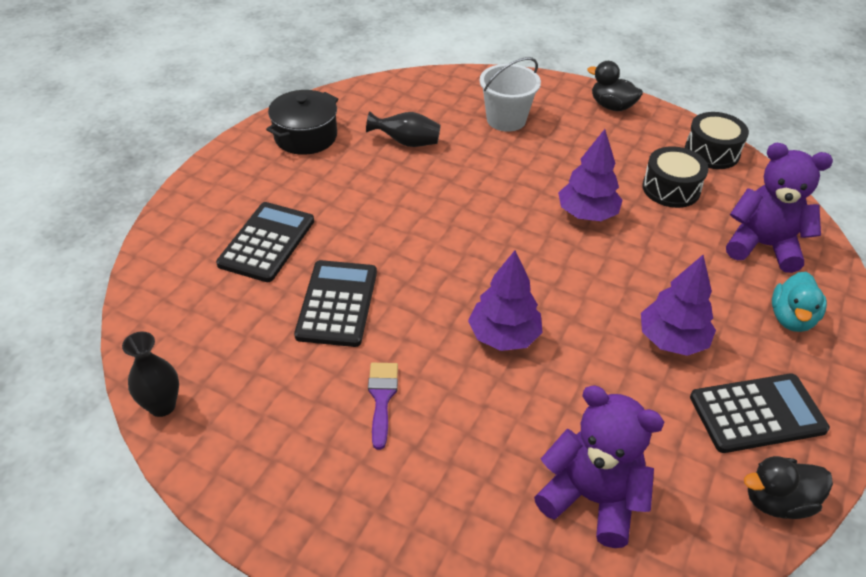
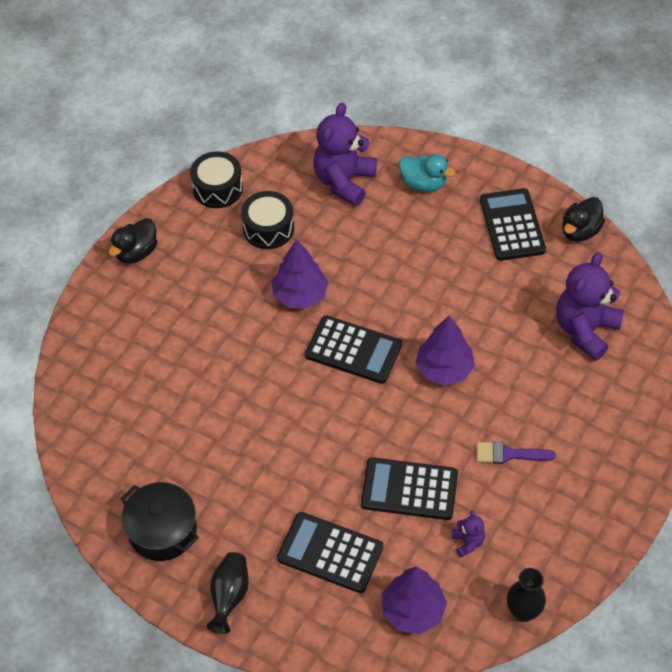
camera: 85 degrees left, 10 degrees up
black vase [366,111,441,147] -> black vase moved to [207,552,249,634]
white bucket [479,57,541,132] -> none
purple tree [641,255,716,356] -> purple tree moved to [382,567,447,634]
black duck [744,456,833,519] -> black duck turned 45 degrees clockwise [562,197,605,242]
none -> black calculator [305,316,402,384]
none -> purple teddy bear [452,510,485,558]

